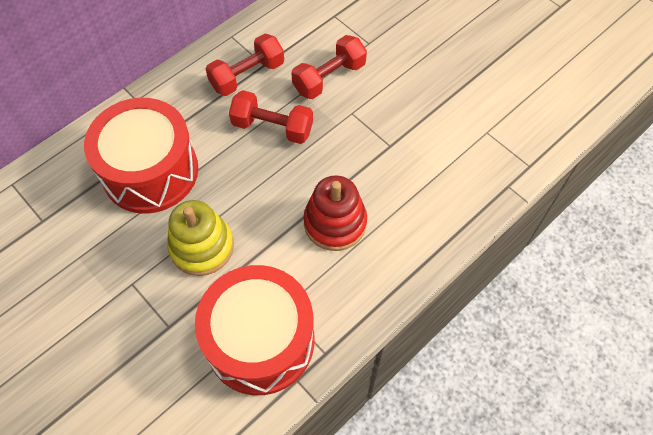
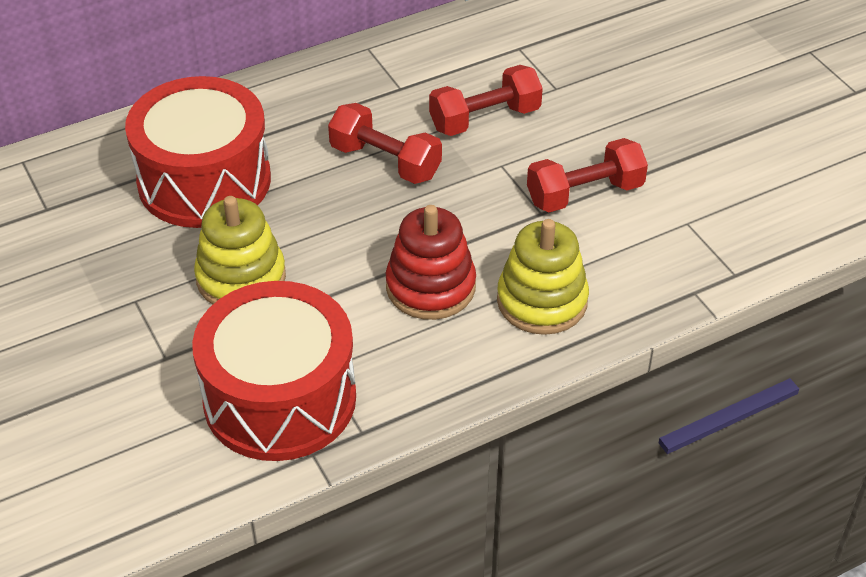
camera: 15 degrees right, 15 degrees down
red dumbbell [206,34,284,96] -> red dumbbell moved to [527,138,648,212]
none -> yellow stacking toy [497,219,589,335]

